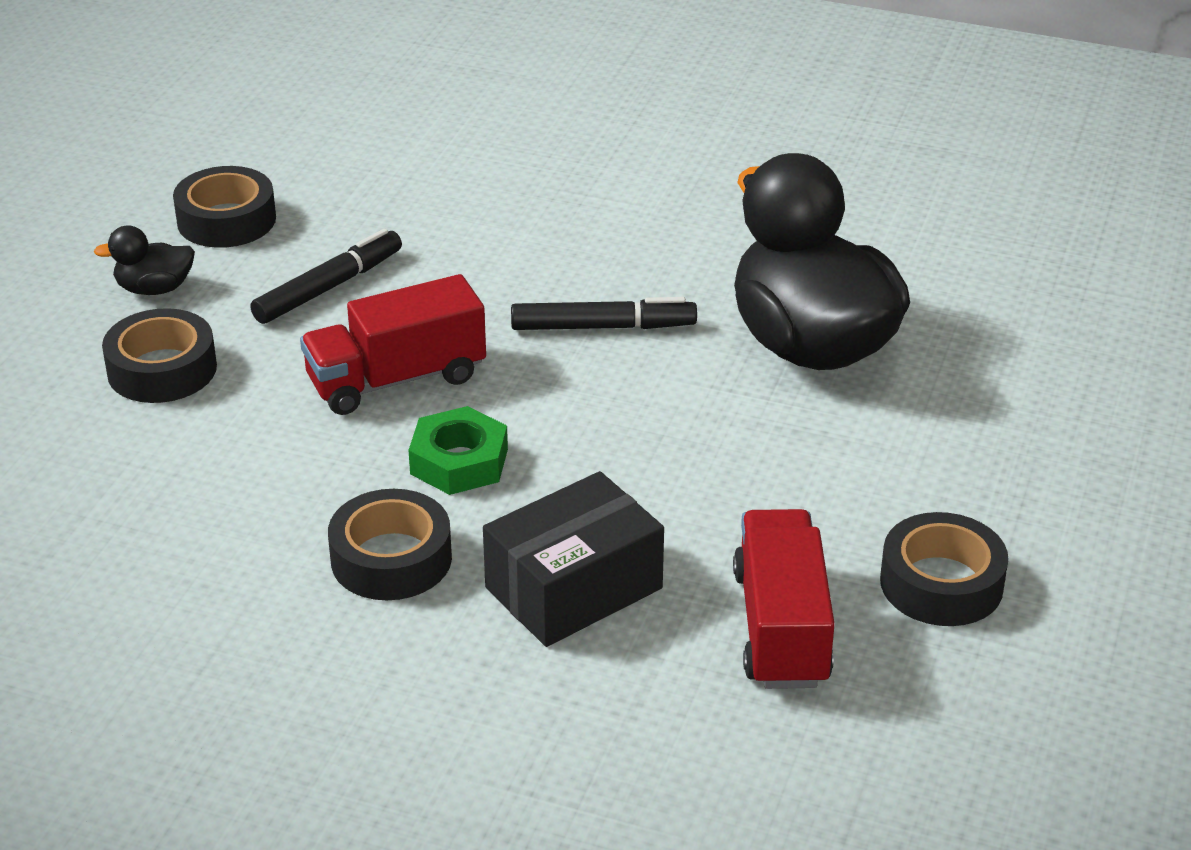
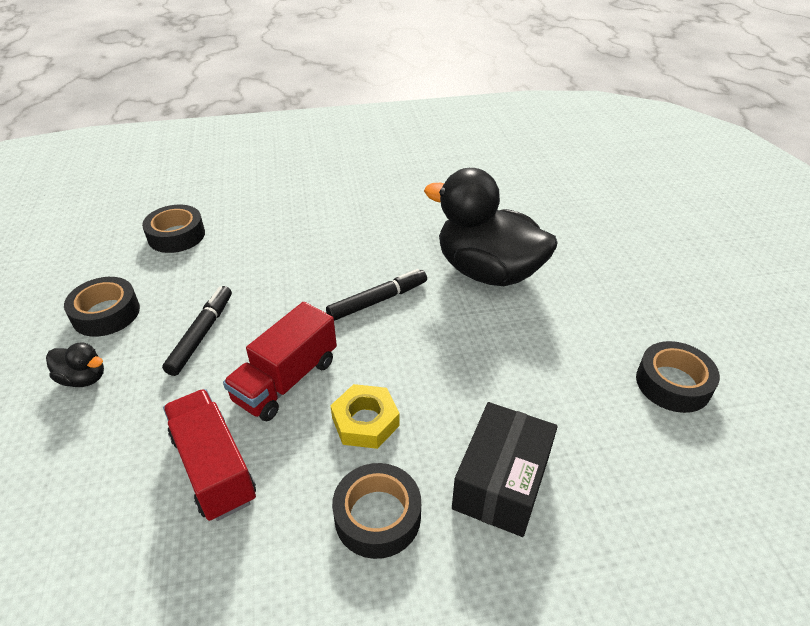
camera: 30 degrees left, 5 degrees up
black duck [94,225,195,295] -> black duck turned 120 degrees counterclockwise [46,342,104,387]
black tape [102,308,217,403] -> black tape moved to [142,205,205,253]
green nut [408,406,508,495] -> yellow nut [330,384,400,449]
red truck [733,509,835,689] -> red truck moved to [163,389,256,521]

